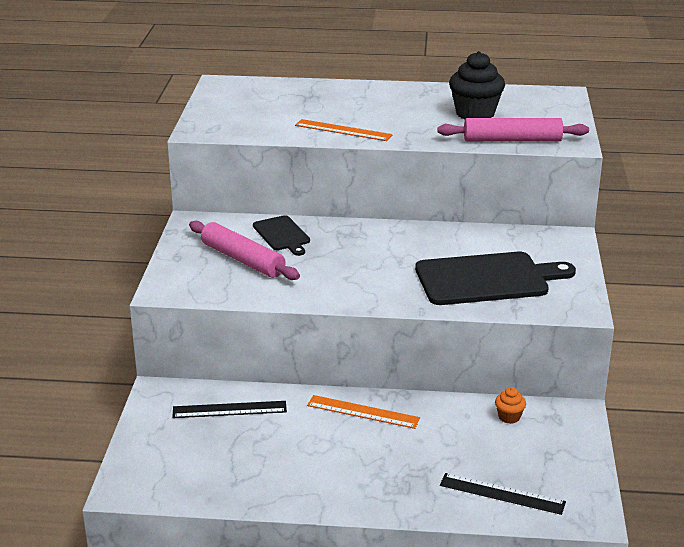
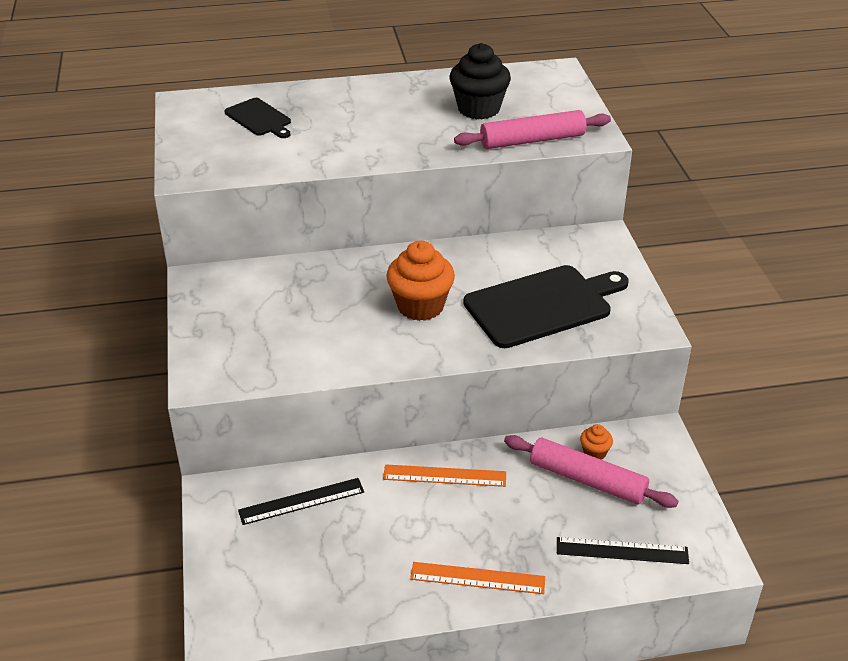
camera: 15 degrees left, 10 degrees up
pink rolling pin [189,221,300,280] -> pink rolling pin moved to [504,435,678,508]
black cutting board [253,215,310,256] -> black cutting board moved to [224,98,291,138]
orange ruler [295,119,393,141] -> orange ruler moved to [410,562,545,594]
none -> orange cupcake [386,241,455,321]

